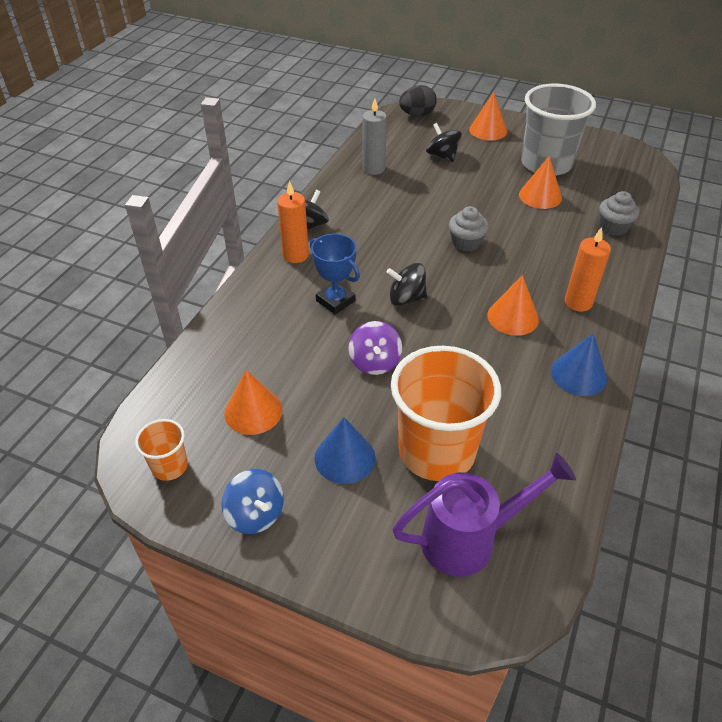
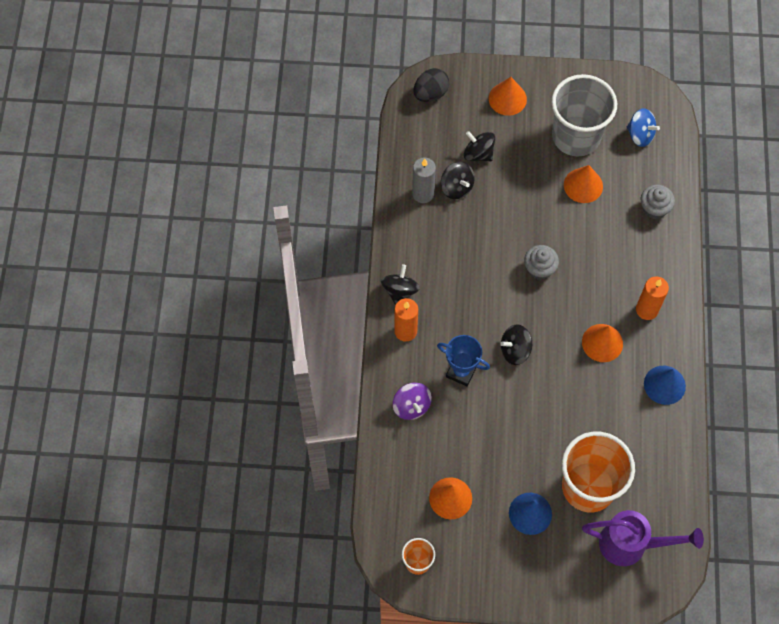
camera: 20 degrees left, 20 degrees up
blue spinning top [222,469,284,534] -> blue spinning top moved to [627,108,660,147]
purple spinning top [348,321,402,375] -> purple spinning top moved to [393,382,432,420]
purple watering can [392,453,576,577] -> purple watering can turned 45 degrees clockwise [582,510,704,566]
none -> black spinning top [441,162,475,199]

